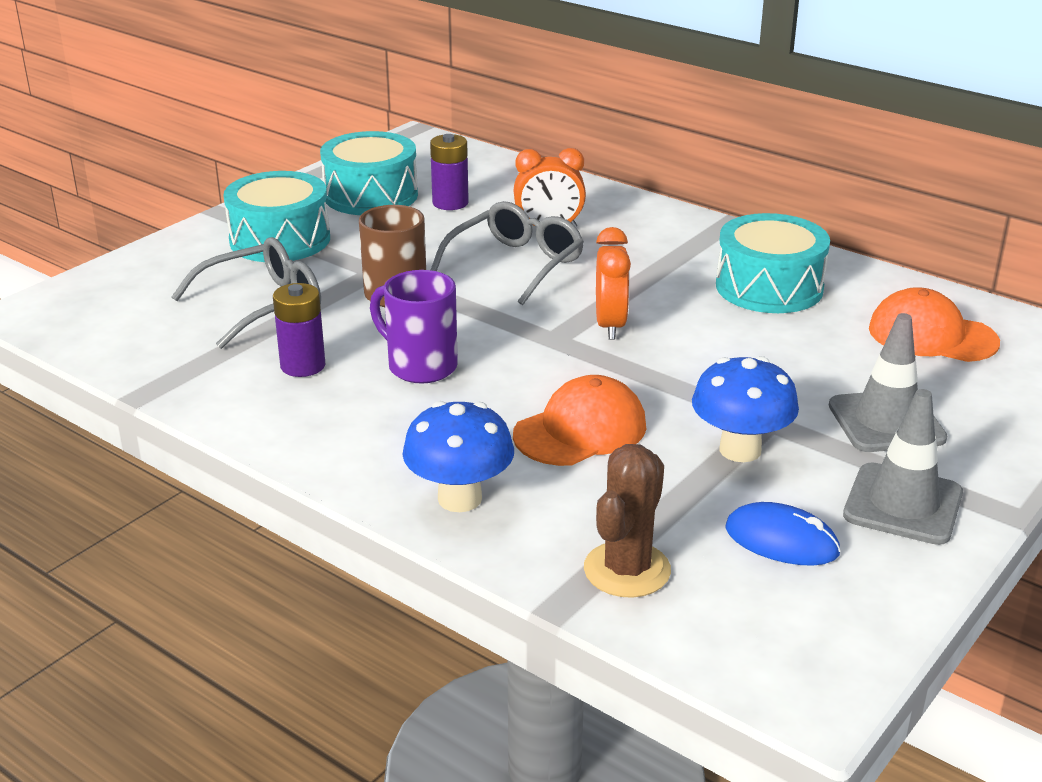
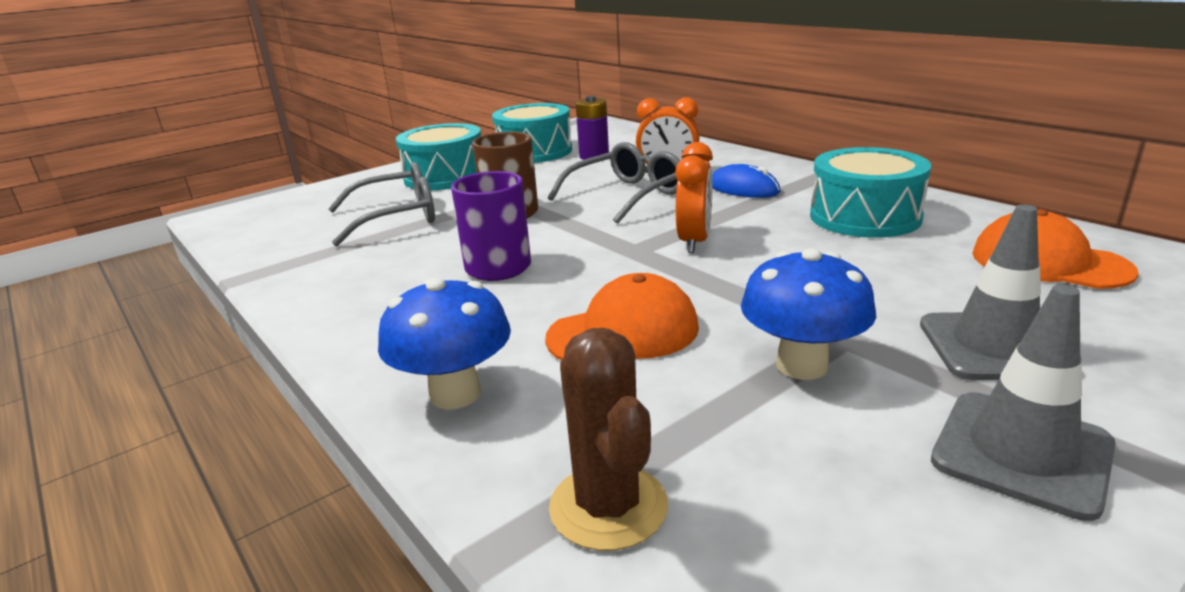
camera: 15 degrees right, 5 degrees down
purple battery [273,283,325,377] -> none
brown cactus [584,444,671,598] -> brown cactus turned 60 degrees counterclockwise [549,328,668,551]
blue mouse [725,502,841,566] -> blue mouse moved to [712,164,780,198]

